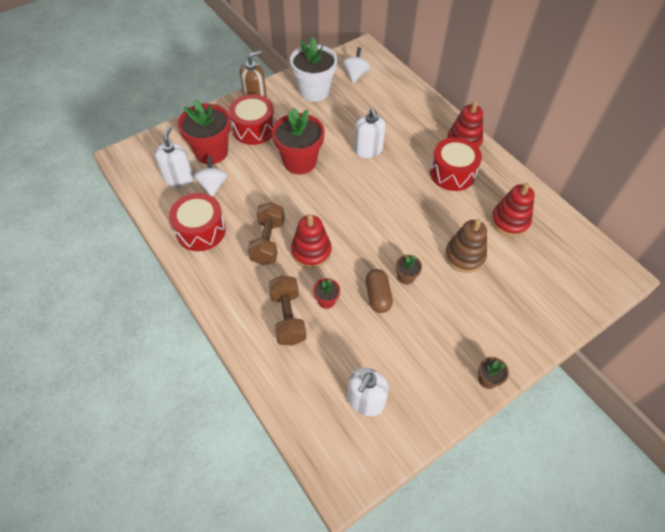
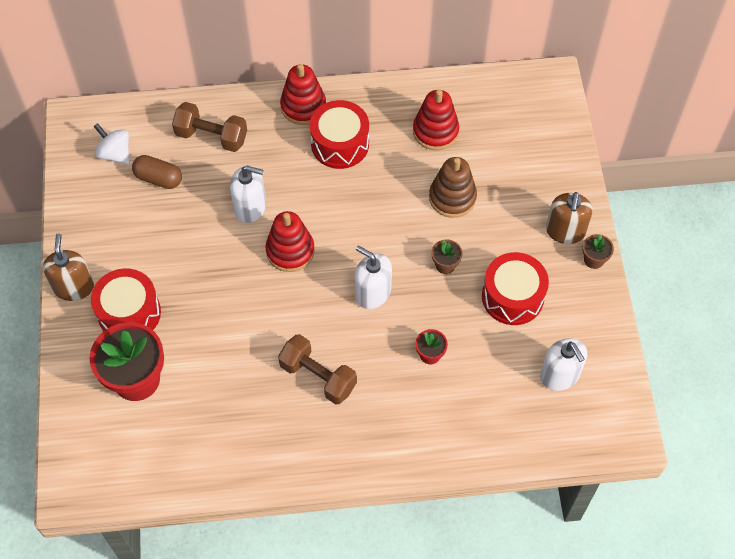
camera: 60 degrees left, 5 degrees up
white soap dispenser [155,126,194,187] -> white soap dispenser moved to [355,246,392,309]
red drum [169,193,226,251] -> red drum moved to [482,252,549,325]
white spinning top [194,156,227,197] -> none
brown dumbbell [268,276,306,346] -> brown dumbbell moved to [172,102,247,152]
red flower pot [272,108,324,174] -> none
white flower pot [290,37,337,102] -> none
red stacking toy [291,214,332,268] -> red stacking toy moved to [265,211,315,272]
brown capsule [366,269,393,313] -> brown capsule moved to [132,155,182,189]
none -> brown soap dispenser [546,192,593,244]

